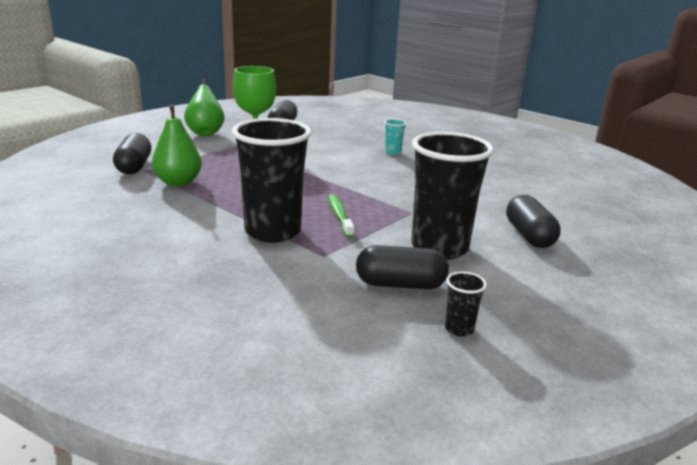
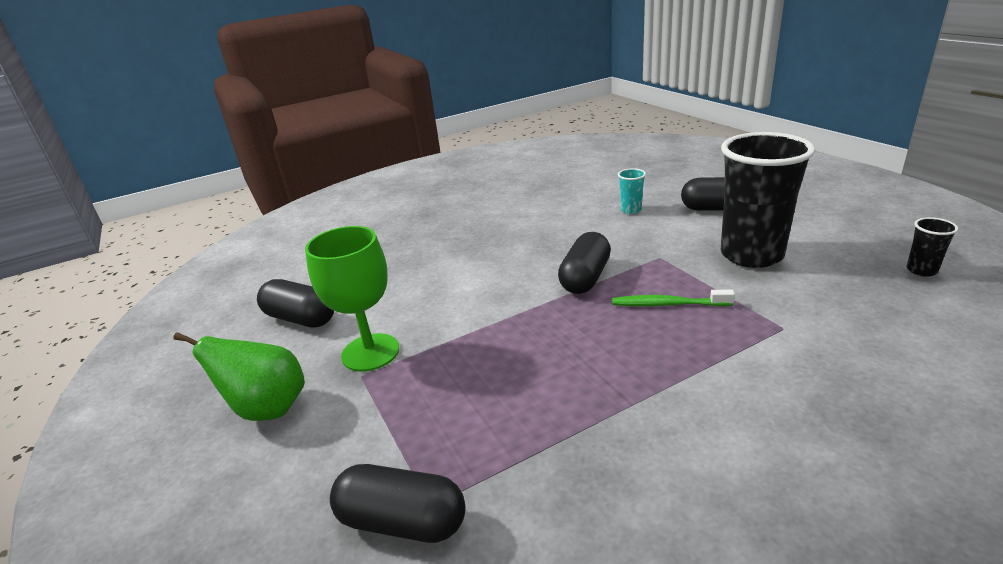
camera: 65 degrees left, 5 degrees up
green pear [152,104,202,186] -> none
black cup [232,118,311,243] -> none
black capsule [356,245,449,289] -> black capsule moved to [558,232,611,294]
turquoise cup [385,119,407,155] -> turquoise cup moved to [618,168,646,214]

